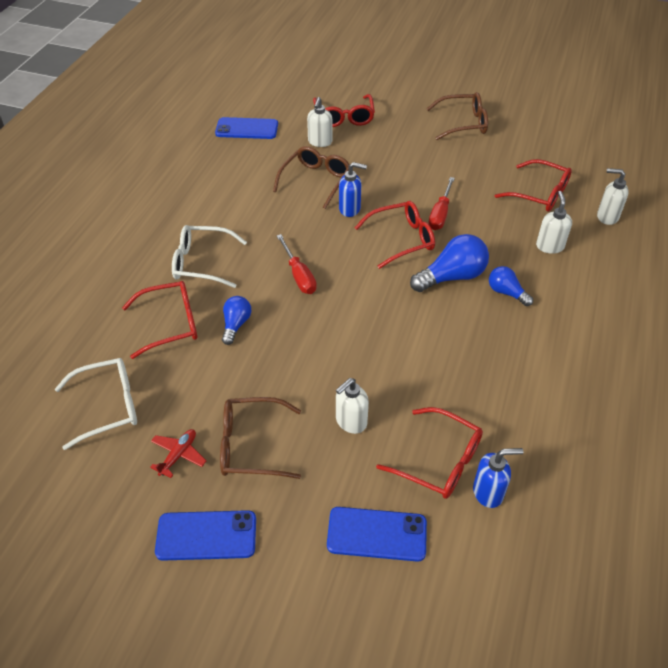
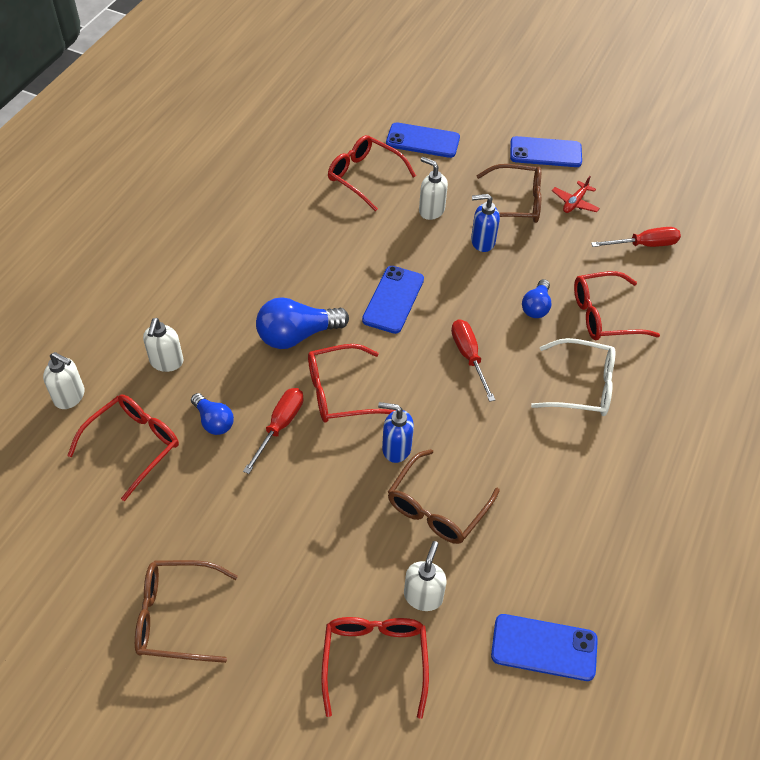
camera: 175 degrees left, 5 degrees up
white glasses [55,358,137,450] -> red screwdriver [591,227,681,247]
white soap dispenser [336,378,369,434] -> white soap dispenser turned 105 degrees counterclockwise [419,157,448,220]
blue soap dispenser [473,448,524,508] -> blue soap dispenser moved to [471,194,500,252]
blue light bulb [489,266,533,306] -> blue light bulb moved to [191,393,234,435]
red glasses [495,159,572,212] -> red glasses turned 90 degrees clockwise [67,395,179,501]
none -> blue phone [362,266,424,334]

